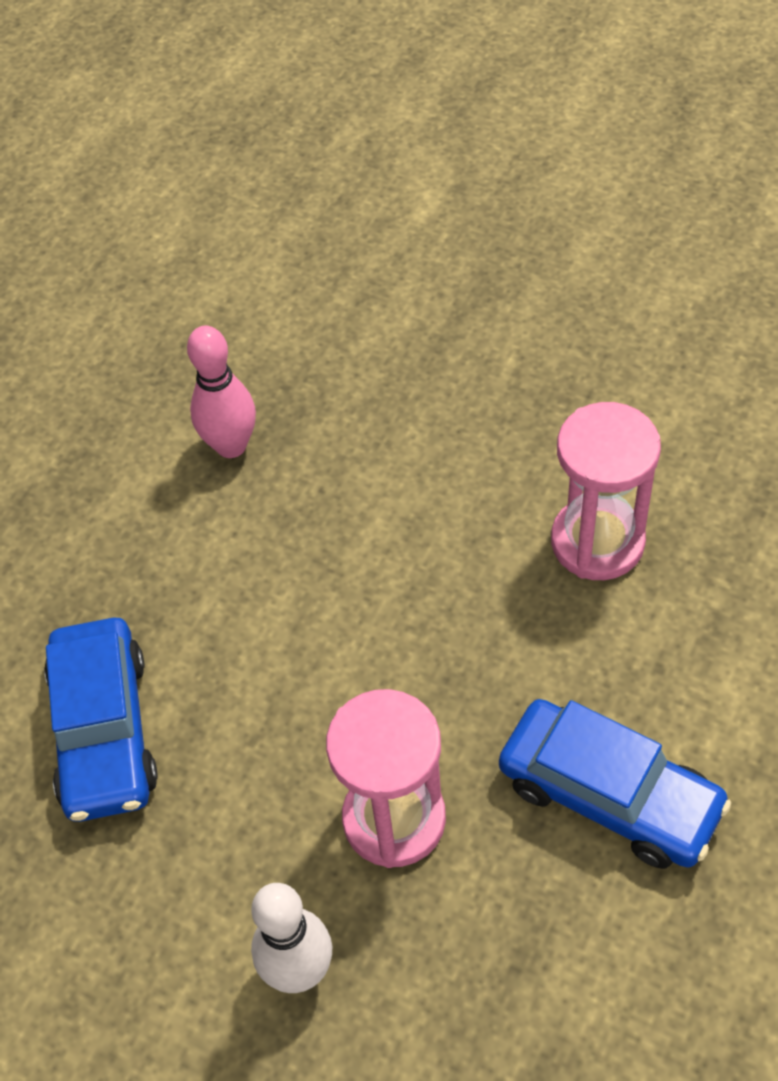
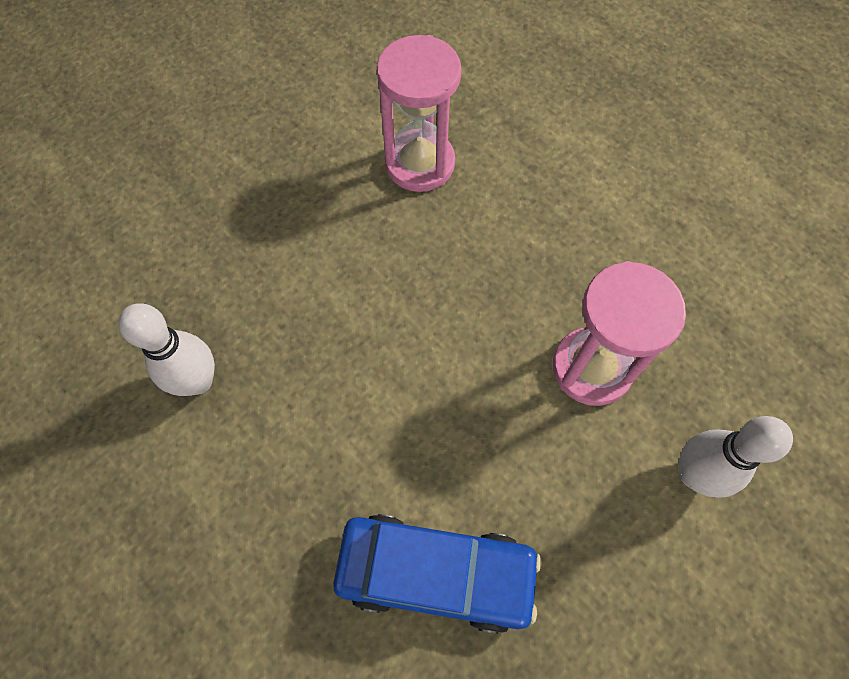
camera: 75 degrees left, 10 degrees up
pink bowling pin [187,326,256,458] -> white bowling pin [118,303,215,396]
blue car [499,699,731,869] -> none

